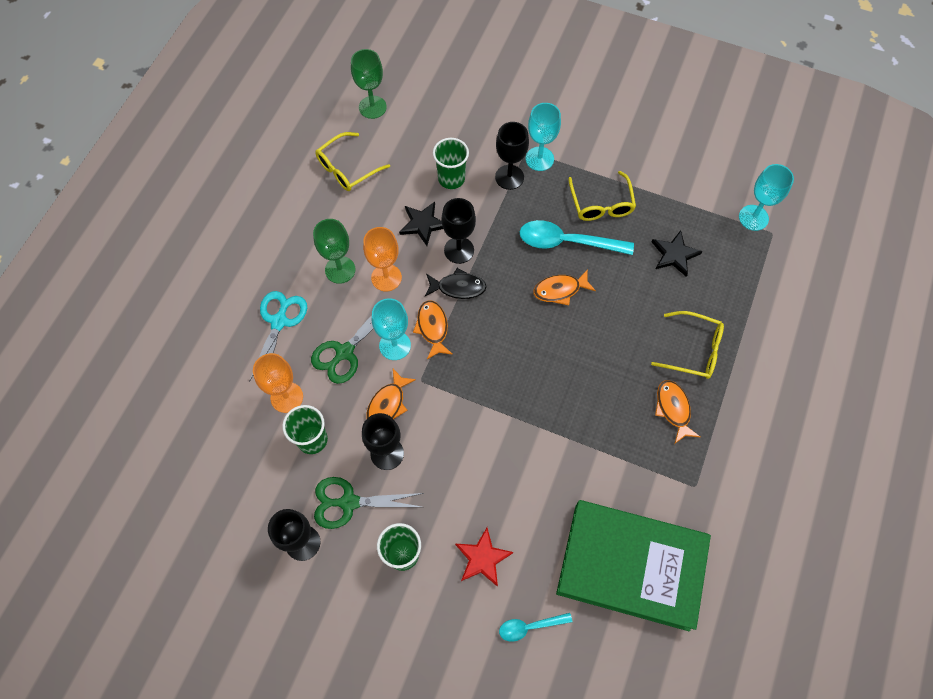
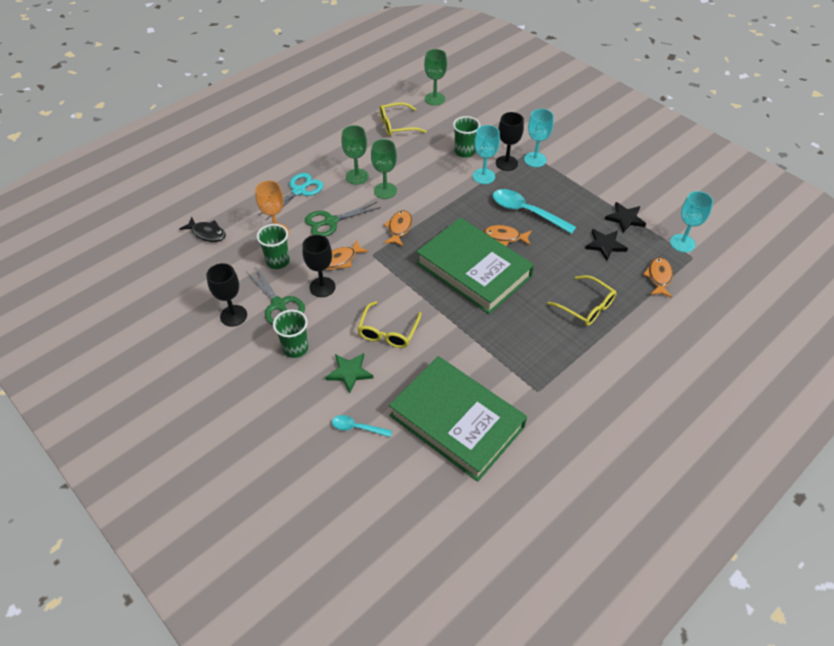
camera: 25 degrees right, 15 degrees down
green scissors [314,477,424,529] -> green scissors turned 150 degrees counterclockwise [246,266,305,325]
orange goblet [363,227,402,291] -> green goblet [371,139,397,199]
turquoise goblet [372,298,411,360] -> turquoise goblet moved to [473,125,500,184]
black star [399,202,443,246] -> black star moved to [604,202,646,233]
black fish [425,268,487,299] -> black fish moved to [179,217,226,242]
black goblet [441,198,476,264] -> none
red star [455,528,513,587] -> green star [325,353,373,394]
yellow glasses [568,171,636,221] -> yellow glasses moved to [357,301,422,348]
orange fish [655,380,700,443] -> orange fish moved to [643,257,673,298]
none -> green book [417,218,534,314]

